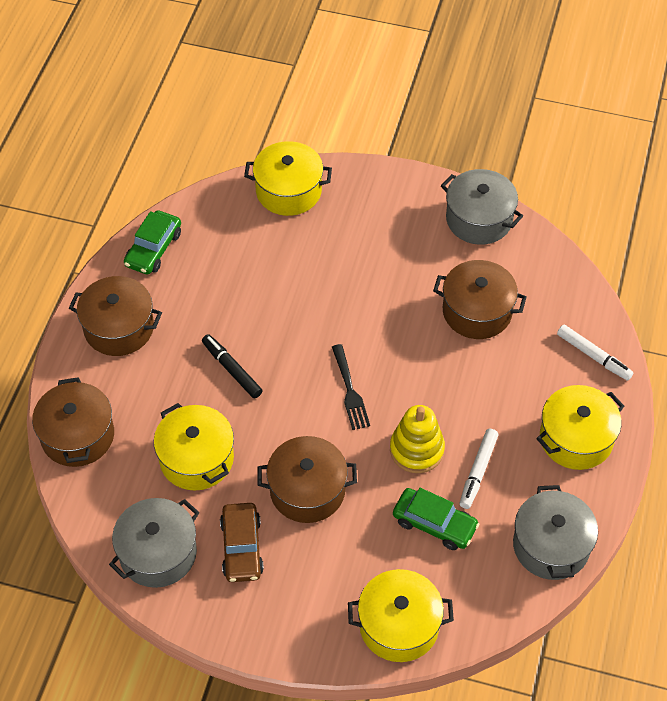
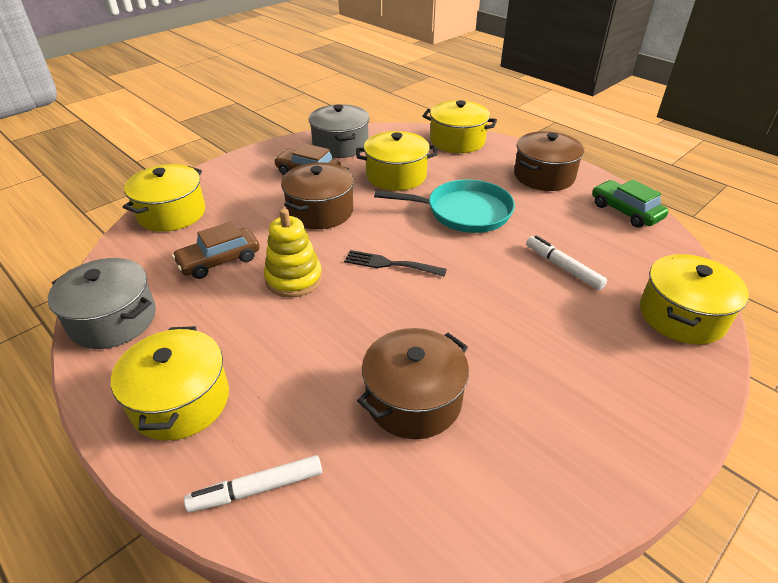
camera: 120 degrees right, 15 degrees down
brown pot [32,377,114,467] -> yellow pot [423,100,497,153]
black marker [202,334,263,399] -> turquoise pan [374,179,515,233]
green car [393,488,479,550] -> brown car [172,221,260,279]
grey pot [441,169,523,245] -> none
white marker [460,429,498,509] -> white marker moved to [526,236,607,290]

